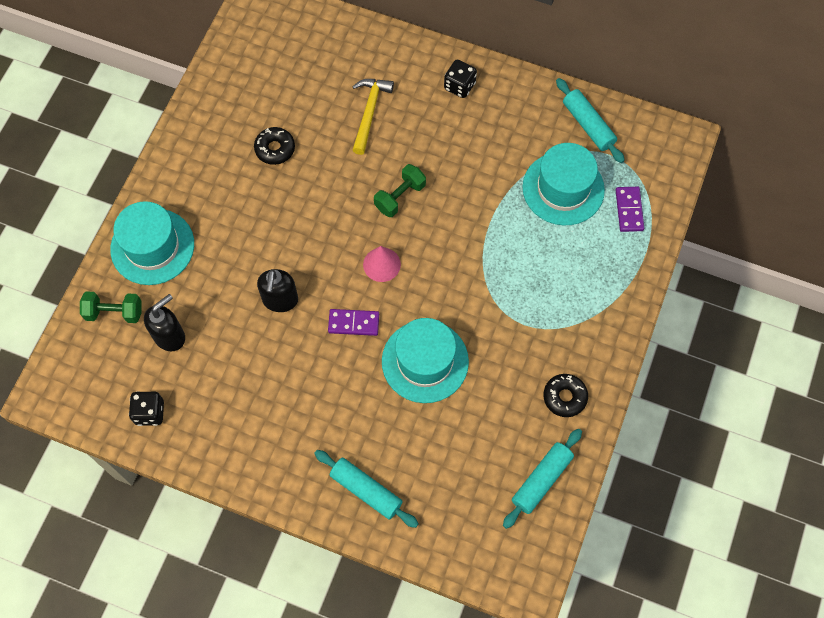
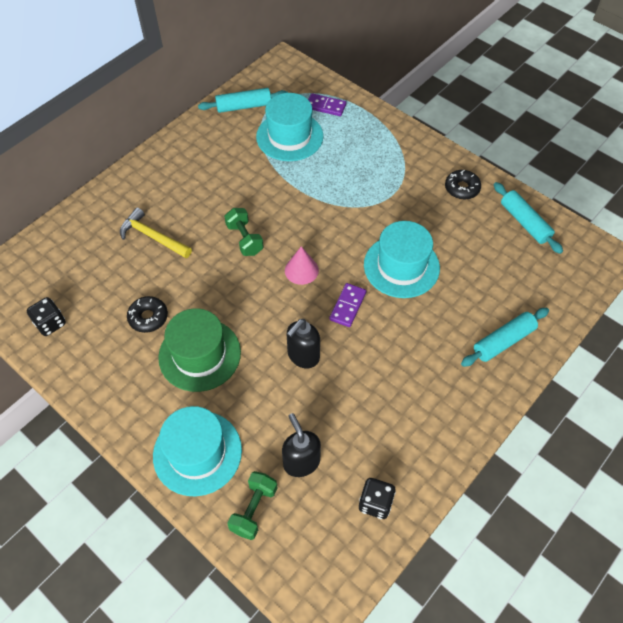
camera: 70 degrees left, 10 degrees down
black soap dispenser [257,269,298,312] -> black soap dispenser turned 105 degrees clockwise [287,319,320,368]
black dice [444,60,477,98] -> black dice moved to [27,297,66,336]
none -> green hat [158,308,241,392]

